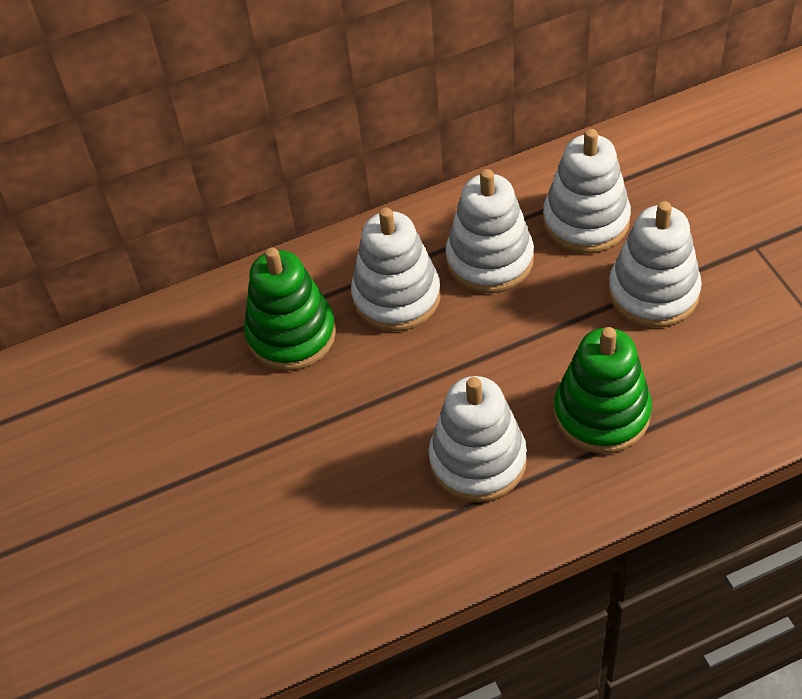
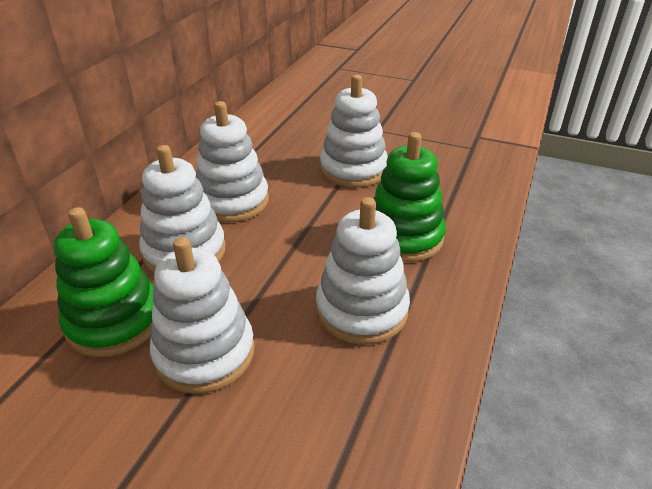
camera: 50 degrees left, 15 degrees down
white stacking toy [543,129,631,254] -> white stacking toy moved to [150,237,255,394]

